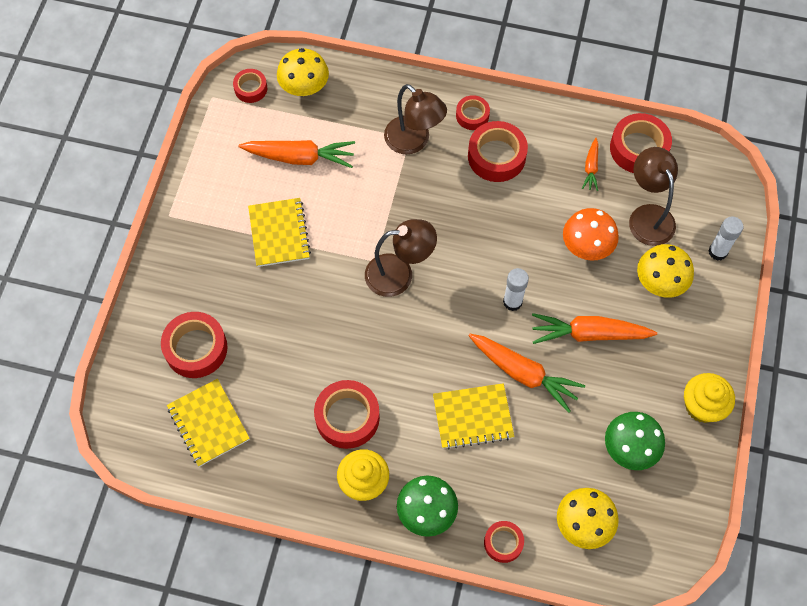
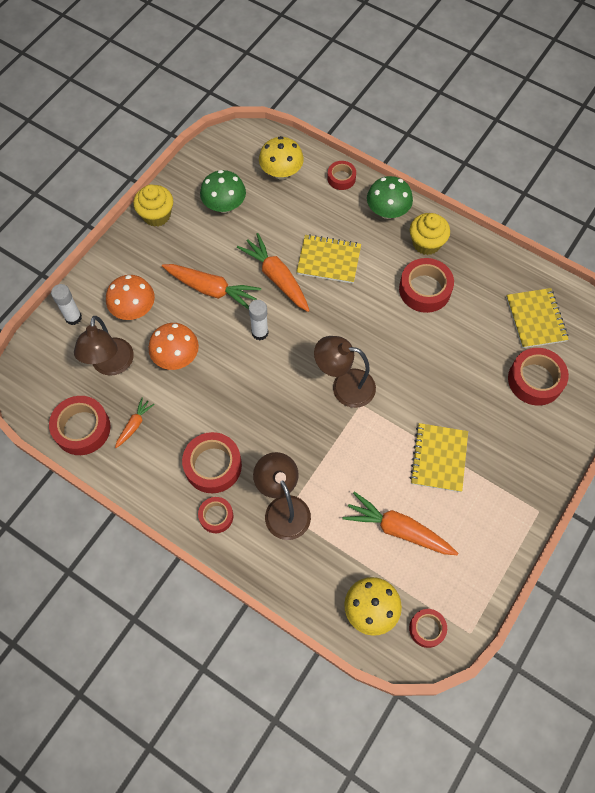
camera: 160 degrees left, 0 degrees up
yellow mushroom [637,244,694,298] -> orange mushroom [106,275,155,320]

